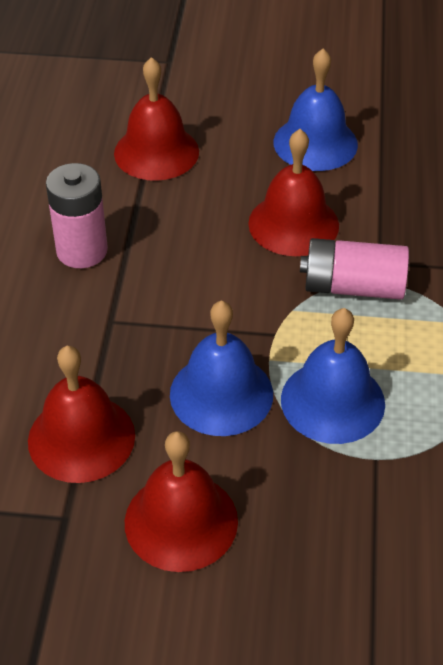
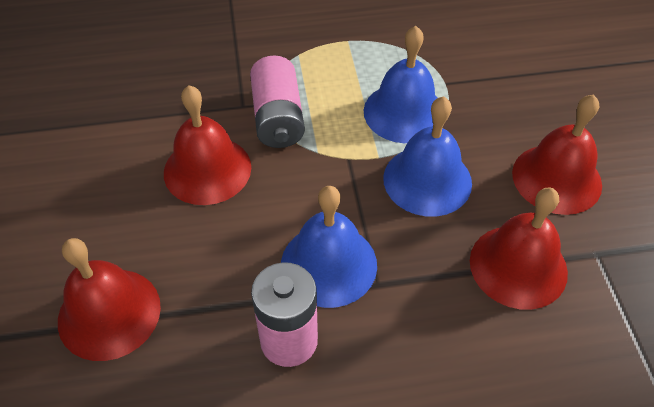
camera: 105 degrees left, 5 degrees up
blue bell [274,49,358,171] -> blue bell moved to [281,186,377,308]

